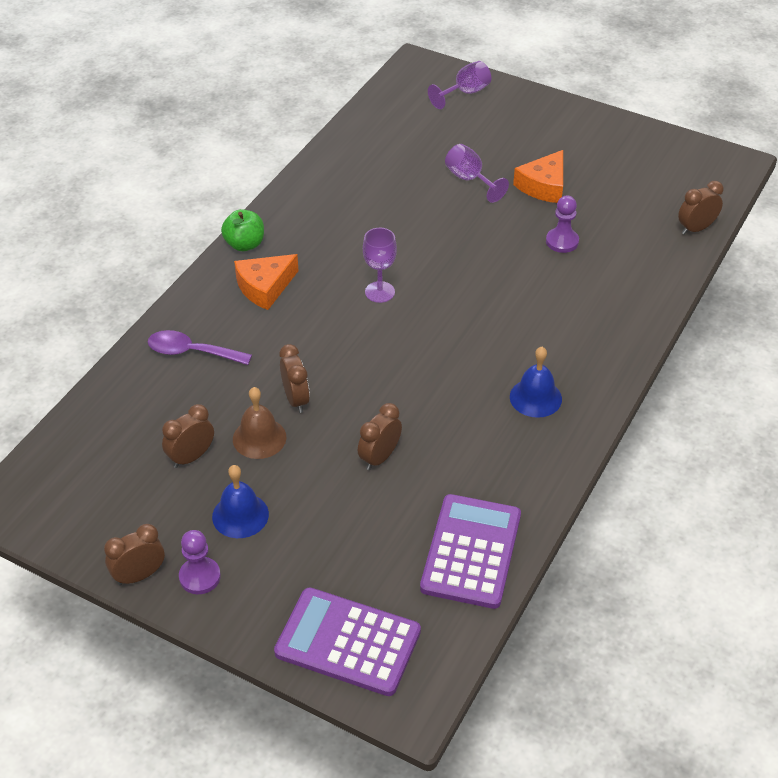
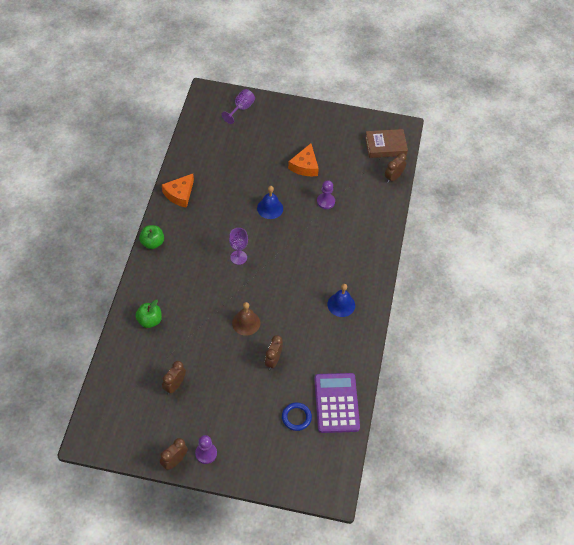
camera: 20 degrees left, 10 degrees up
purple spoon [148,330,252,365] -> green apple [135,300,162,328]
blue bell [212,465,269,538] -> blue bell moved to [257,186,283,219]
brown bell [233,387,286,459] -> brown bell moved to [232,302,260,336]
orange cheese [234,254,298,310] -> orange cheese moved to [162,174,194,208]
purple calculator [274,587,421,696] -> none
brown clock [280,344,310,413] -> none
purple goblet [445,144,509,203] -> none
none -> blue ring [282,403,312,431]
none -> brown book [365,129,408,158]

